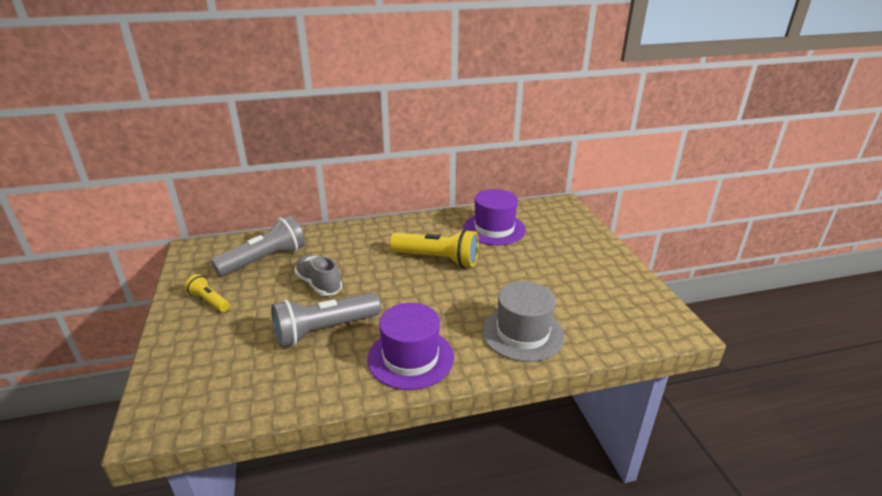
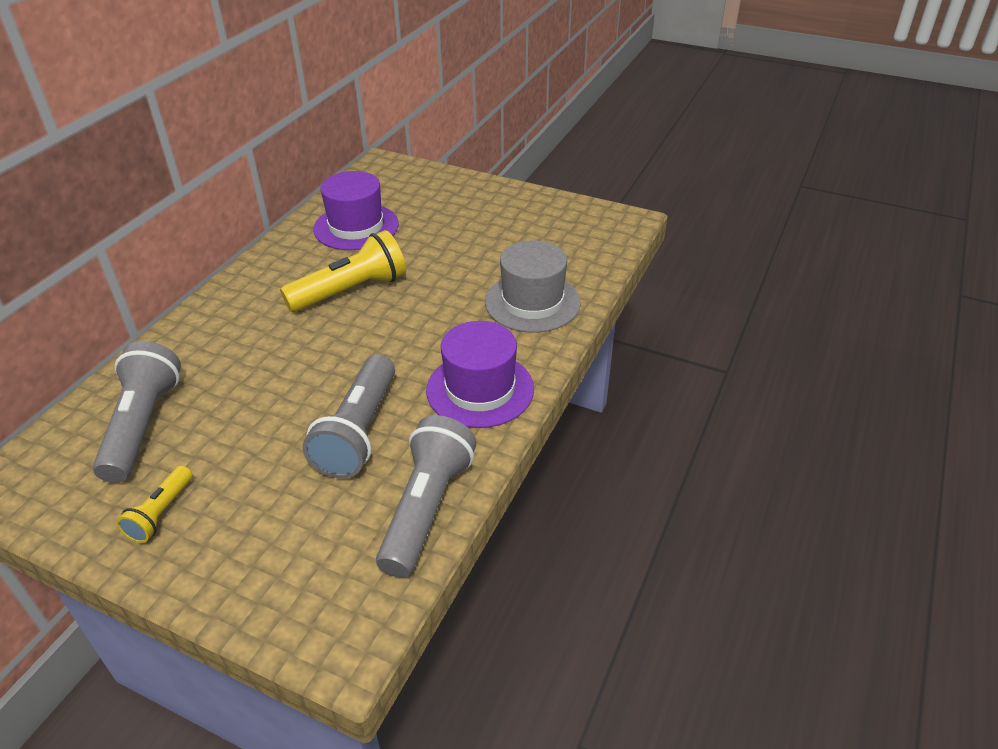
camera: 50 degrees left, 10 degrees up
yellow flashlight [185,274,230,312] -> yellow flashlight turned 60 degrees counterclockwise [117,466,192,543]
grey shoe [295,255,342,296] -> none
none -> grey flashlight [376,415,476,578]

